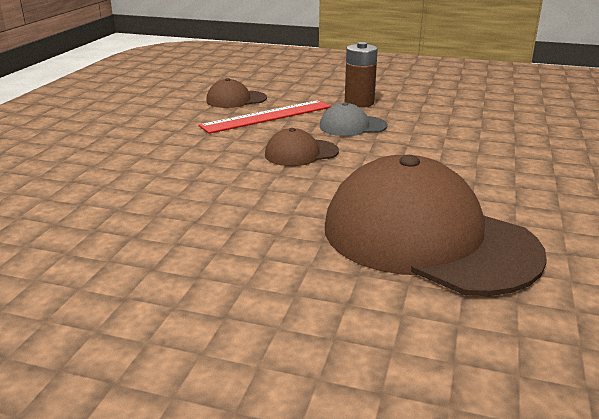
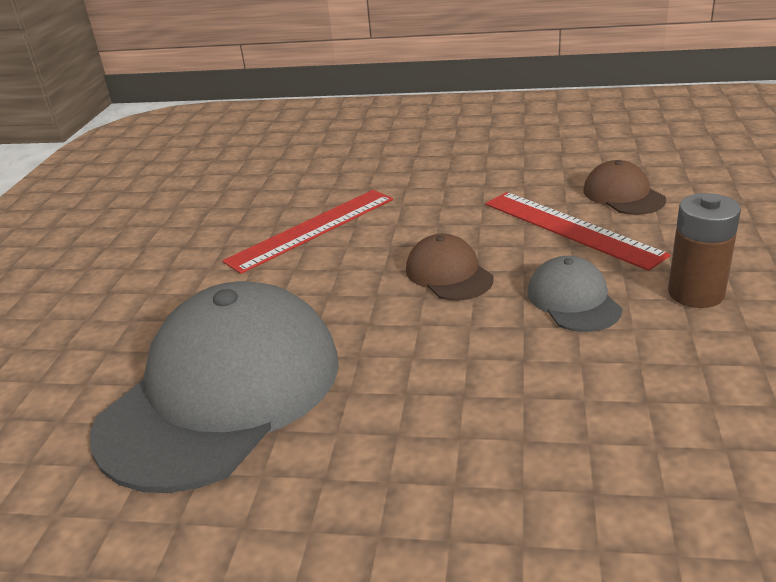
camera: 85 degrees right, 5 degrees up
brown cap [325,155,547,296] -> grey cap [90,281,339,493]
none -> red ruler [223,190,393,274]

